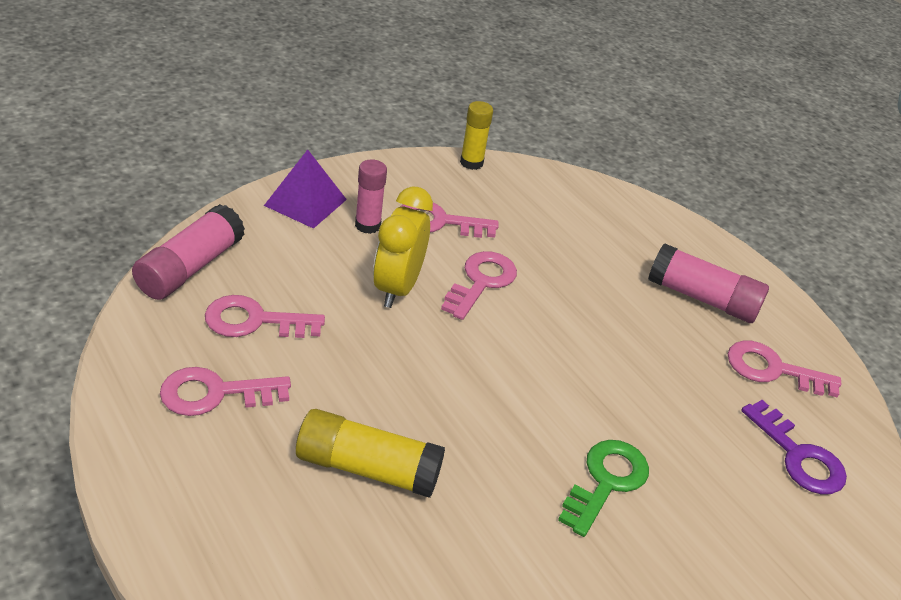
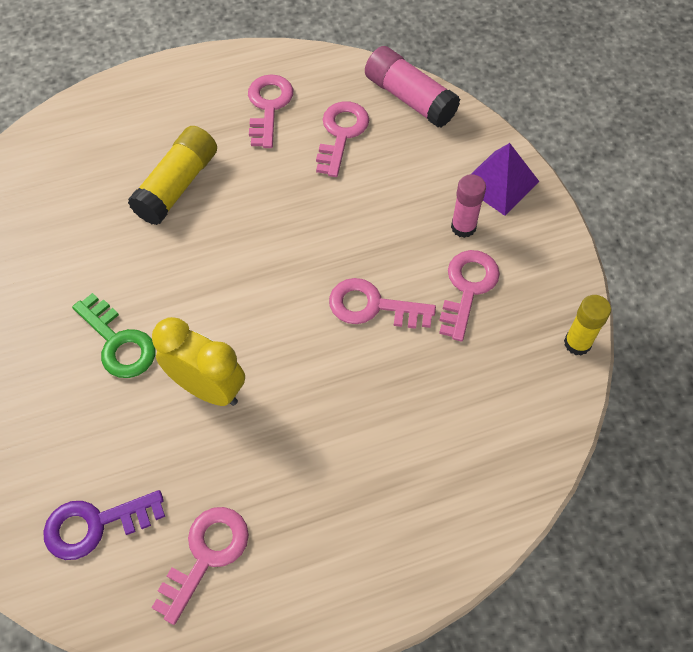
camera: 110 degrees right, 20 degrees up
yellow clock [373,186,433,308] -> yellow clock moved to [152,317,245,406]
pink key [441,251,517,320] -> pink key turned 150 degrees clockwise [329,278,436,329]
pink glue stick [648,243,769,323] -> none

